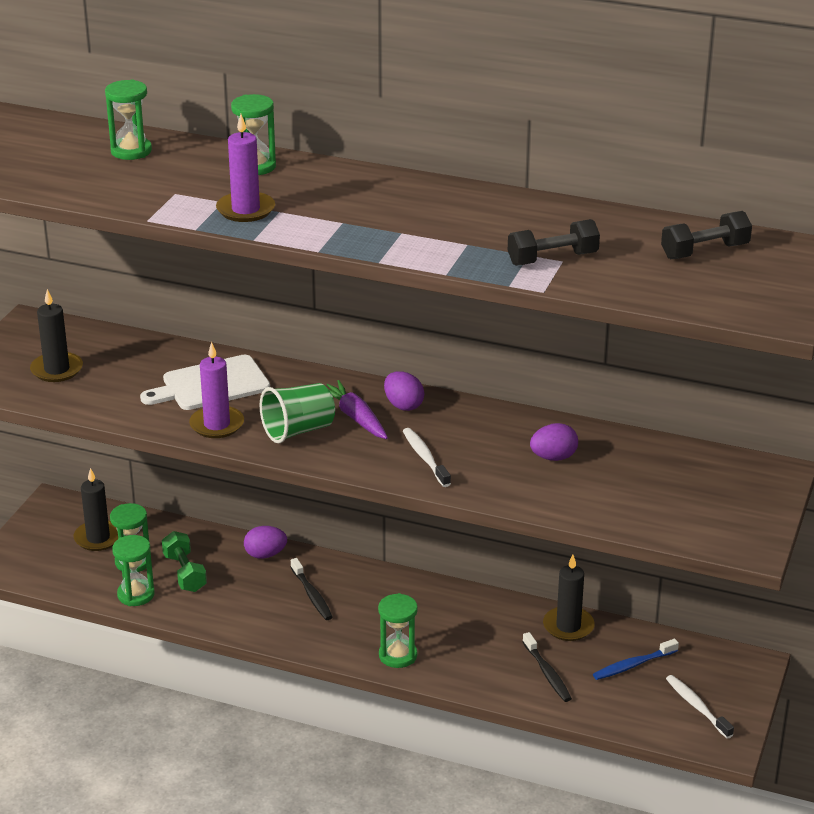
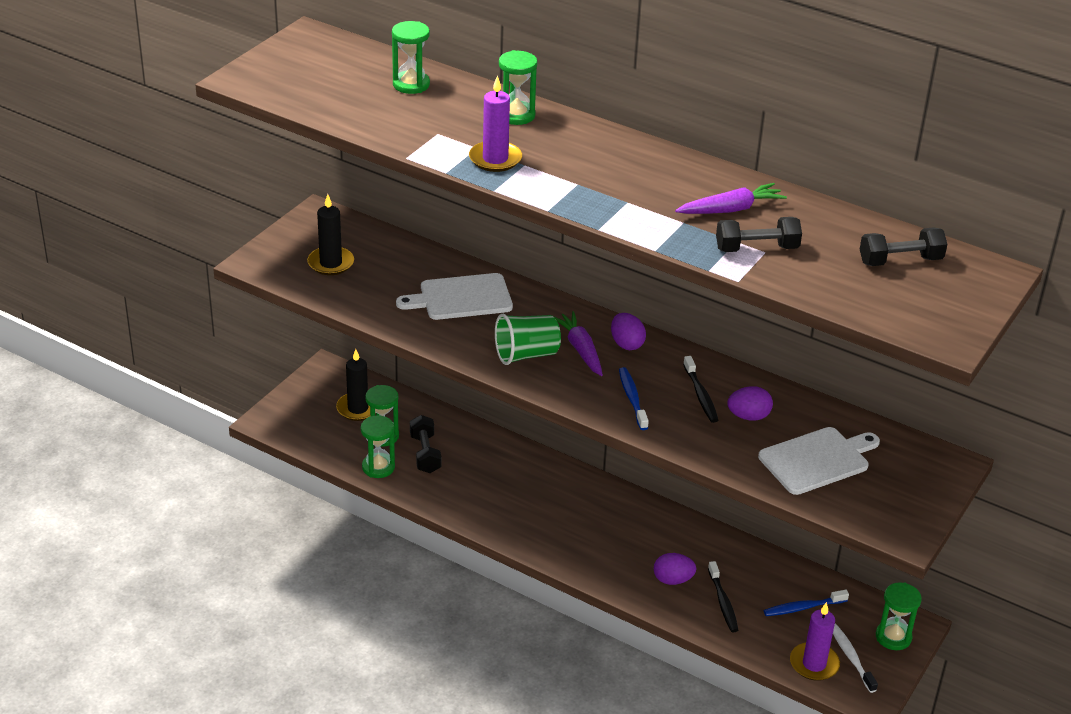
camera: 10 degrees right, 5 degrees up
green dumbbell [162,531,207,592] -> black dumbbell [410,415,441,473]
purple candle [189,342,244,438] -> purple candle moved to [790,602,840,681]
purple egg [244,526,287,559] -> purple egg moved to [654,553,696,585]
black toothbrush [291,558,333,620] -> black toothbrush moved to [683,356,718,423]
green hourglass [378,593,418,668] -> green hourglass moved to [876,582,922,650]
white toothbrush [403,428,451,487] -> blue toothbrush [619,367,649,430]
black candle [543,555,595,641] -> none
none -> purple carrot [675,183,787,214]
none -> white cutting board [758,427,880,495]

